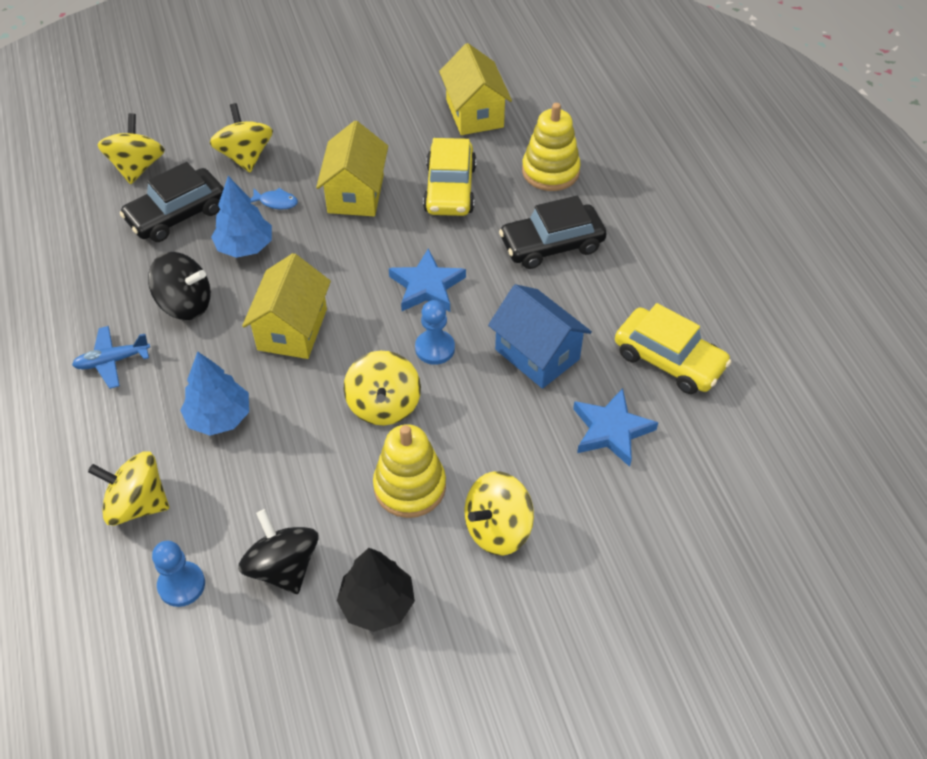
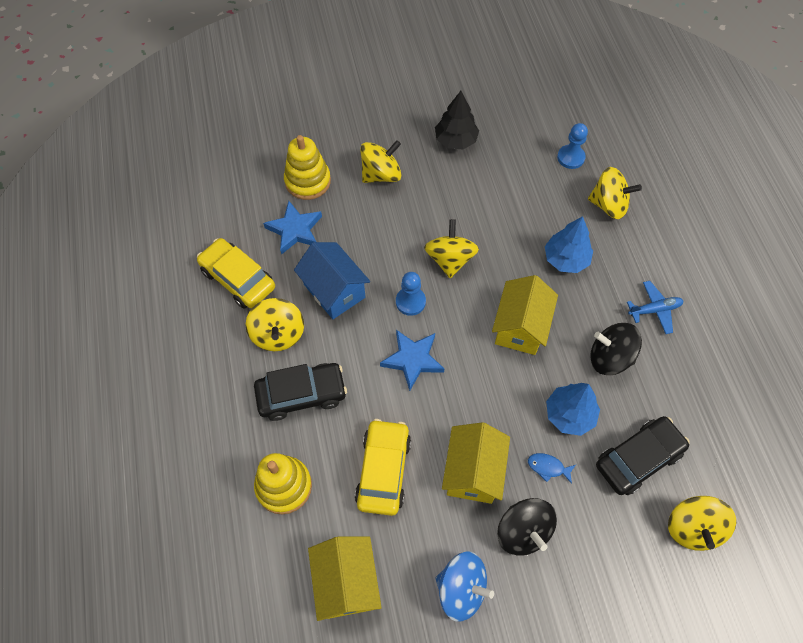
camera: 175 degrees left, 10 degrees up
yellow spinning top [210,103,273,172] -> yellow spinning top moved to [245,298,304,351]
black spinning top [238,509,319,594] -> black spinning top moved to [497,498,557,556]
yellow stacking toy [373,424,446,518] -> yellow stacking toy moved to [284,135,331,200]
none -> blue spinning top [435,551,494,622]

